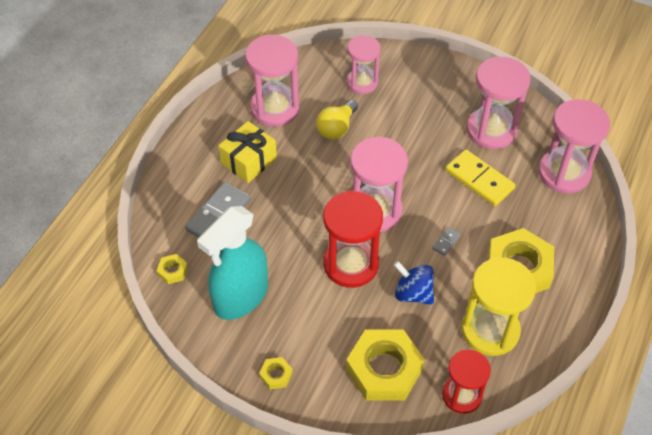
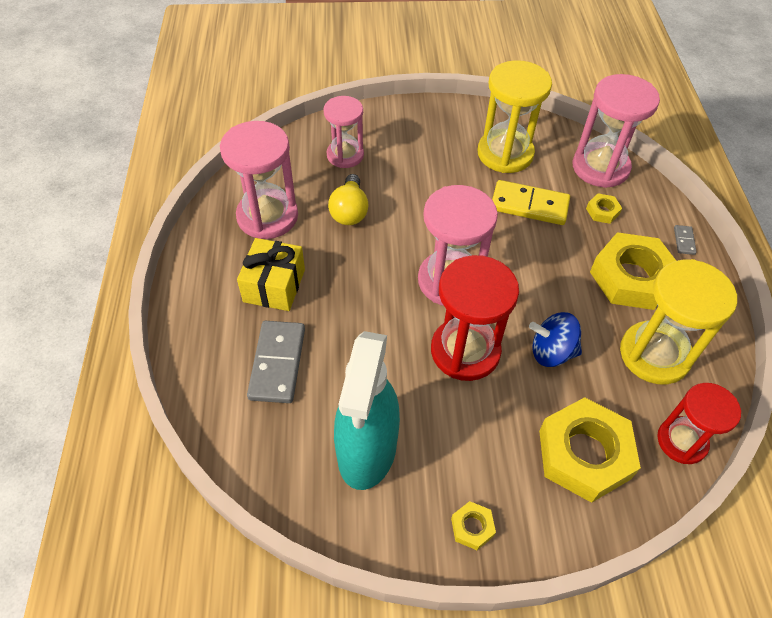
camera: 30 degrees left, 0 degrees up
yellow nut [156,254,188,284] -> yellow nut moved to [586,193,622,224]
grey domino [432,227,461,256] -> grey domino moved to [674,225,697,255]
pink hourglass [466,57,531,149] -> yellow hourglass [478,60,552,173]

